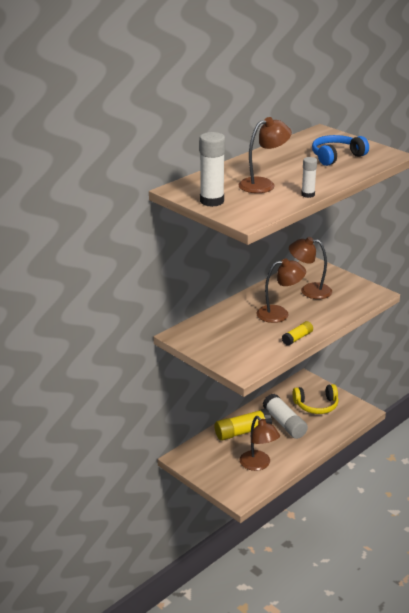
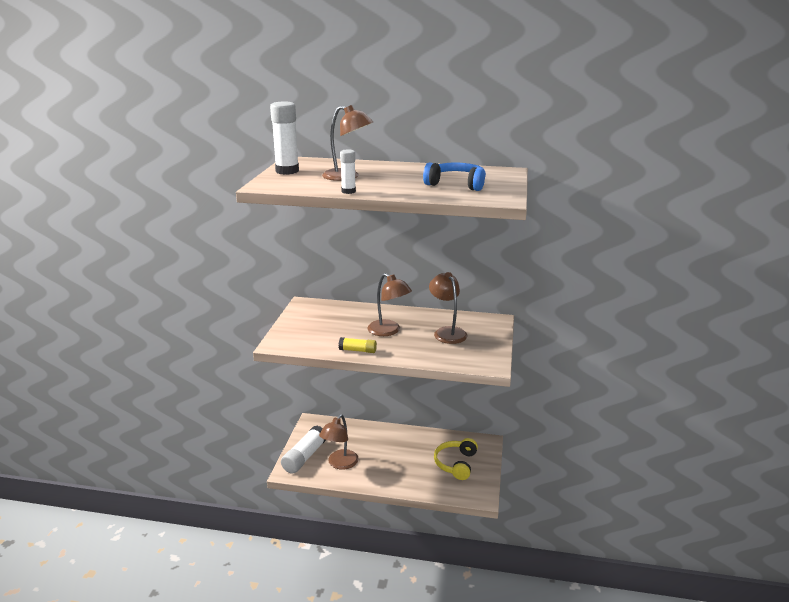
camera: 55 degrees right, 5 degrees down
yellow glue stick [215,408,272,441] -> none
white glue stick [263,394,308,439] -> white glue stick moved to [281,426,326,474]
yellow headphones [293,384,339,414] -> yellow headphones turned 60 degrees clockwise [434,438,478,480]

